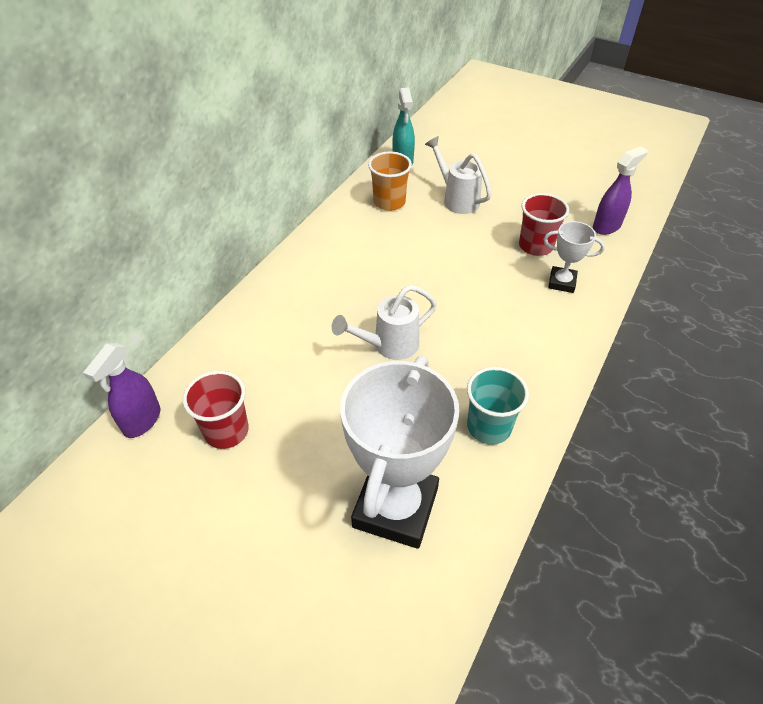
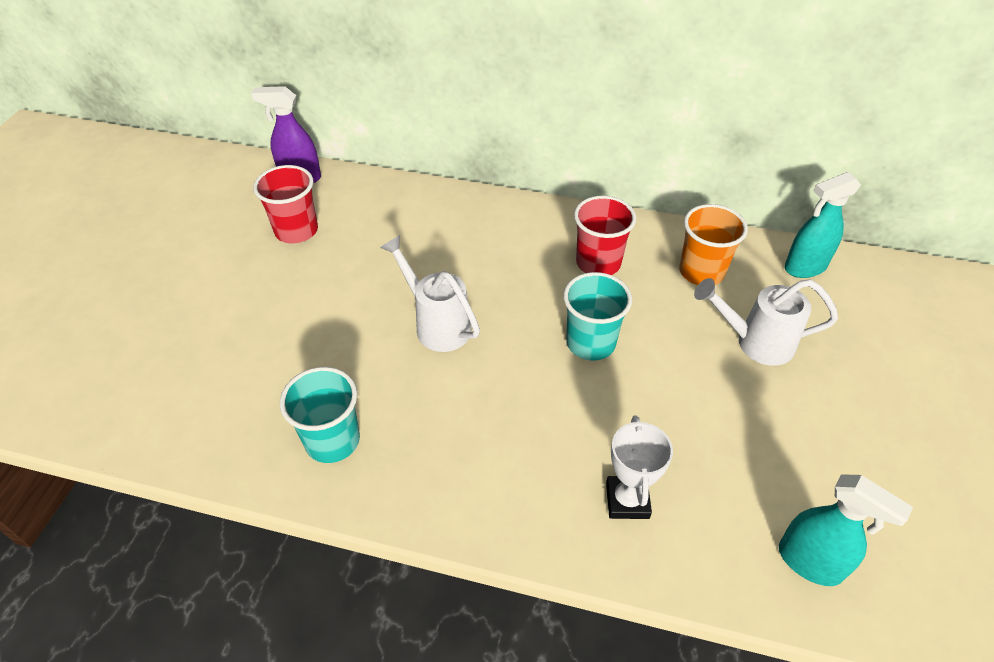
camera: 75 degrees right, 0 degrees up
white trophy [340,356,459,549] -> none
white watering can [425,136,492,214] -> white watering can turned 120 degrees counterclockwise [694,278,838,366]
red cup [519,193,569,256] -> red cup moved to [574,195,636,275]
purple spray bottle [593,146,648,235] -> turquoise spray bottle [779,474,913,586]
none -> turquoise cup [563,272,632,360]

